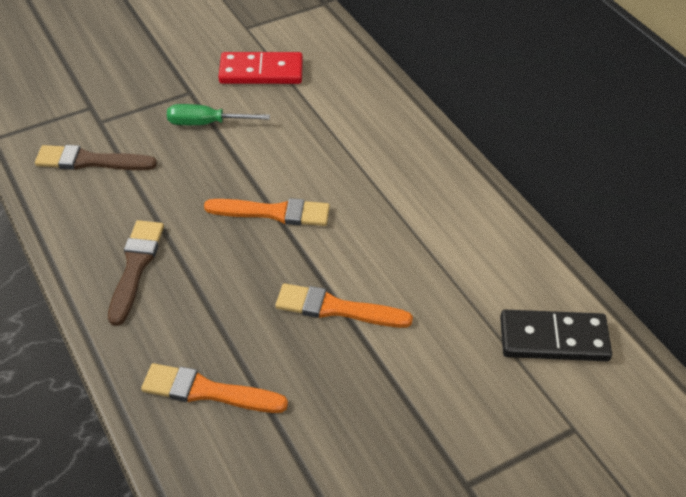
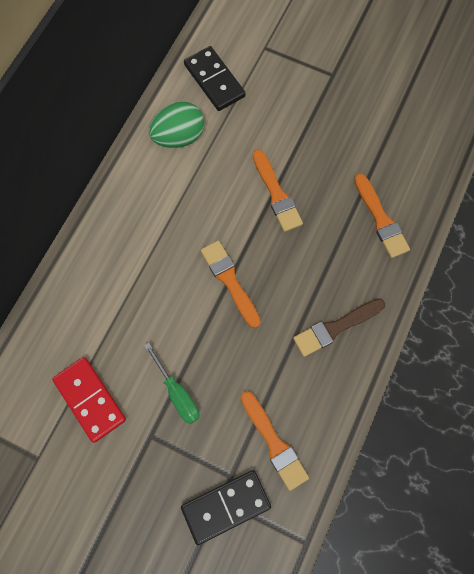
camera: 125 degrees left, 25 degrees up
brown brush [35,145,157,170] -> orange brush [241,391,309,491]
none -> green egg [149,101,204,148]
none -> black domino [181,470,271,545]

